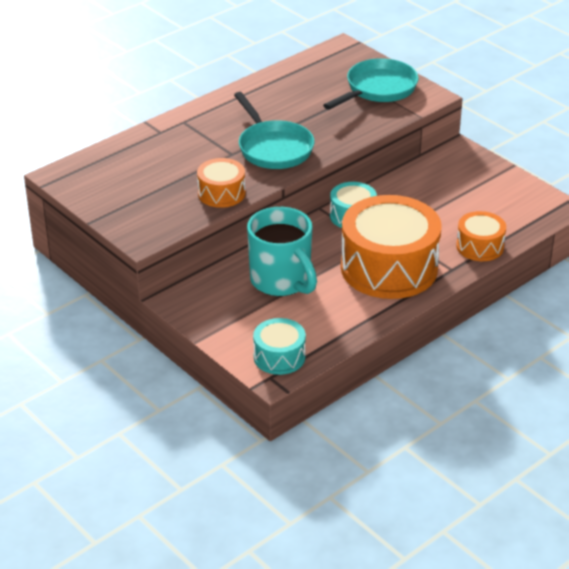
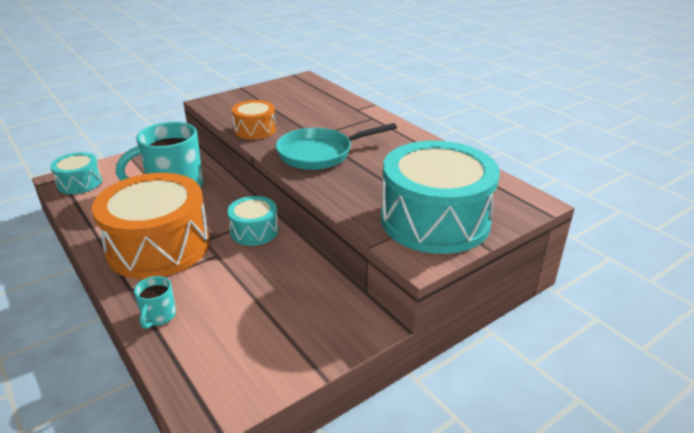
camera: 95 degrees right, 5 degrees down
turquoise pan [323,58,419,110] -> turquoise drum [381,141,500,254]
orange drum [456,211,506,261] -> turquoise mug [134,276,176,329]

